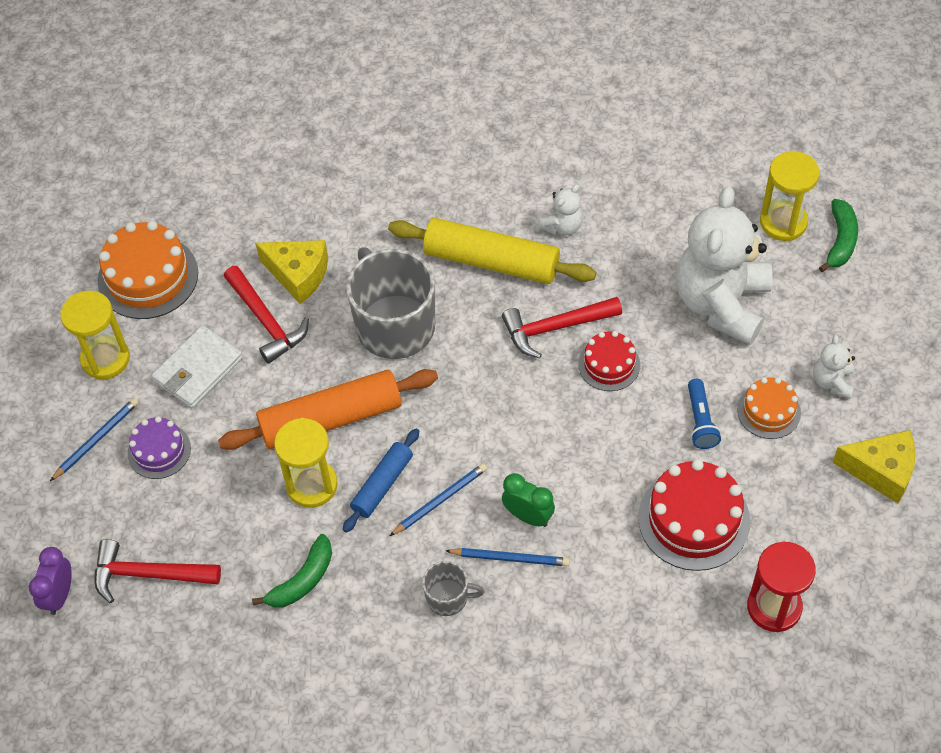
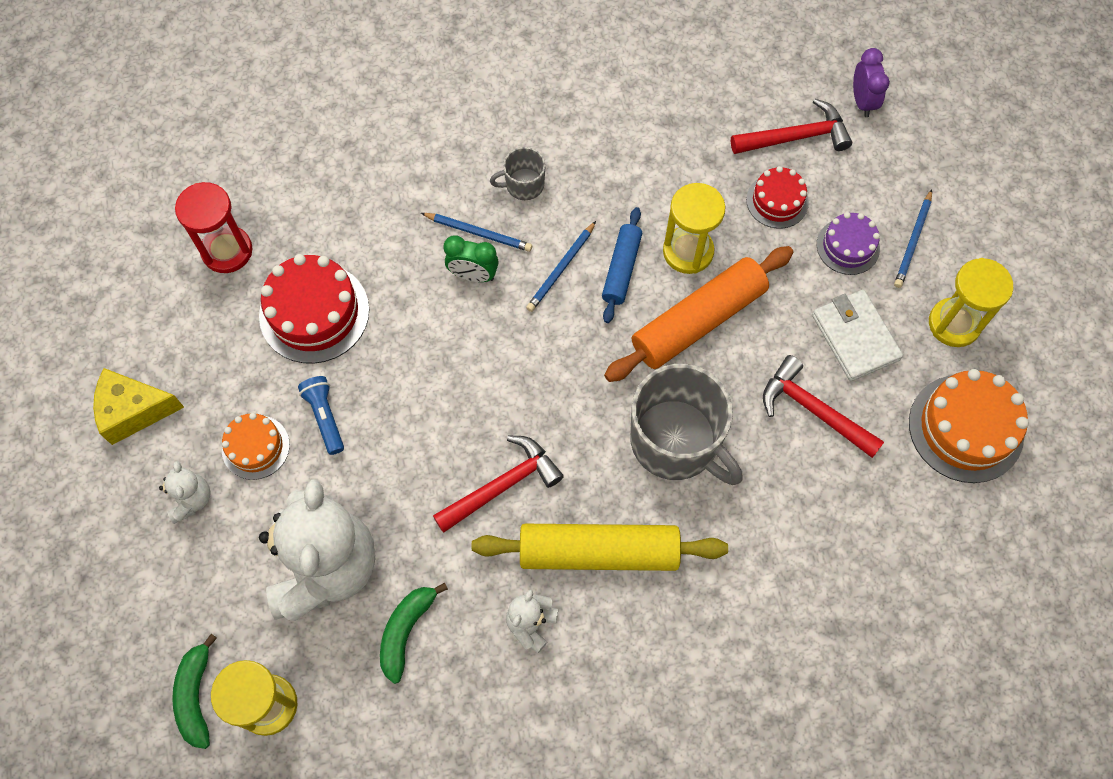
camera: 160 degrees right, 10 degrees up
white wallet [152,325,243,408] -> white wallet turned 45 degrees counterclockwise [812,290,903,381]
green banana [252,534,332,608] -> green banana moved to [380,582,448,684]
yellow cheese [255,240,328,304] -> none
blue pencil [446,548,570,566] -> blue pencil turned 150 degrees counterclockwise [421,213,532,252]
red cake [578,331,640,391] -> red cake moved to [746,166,809,229]

